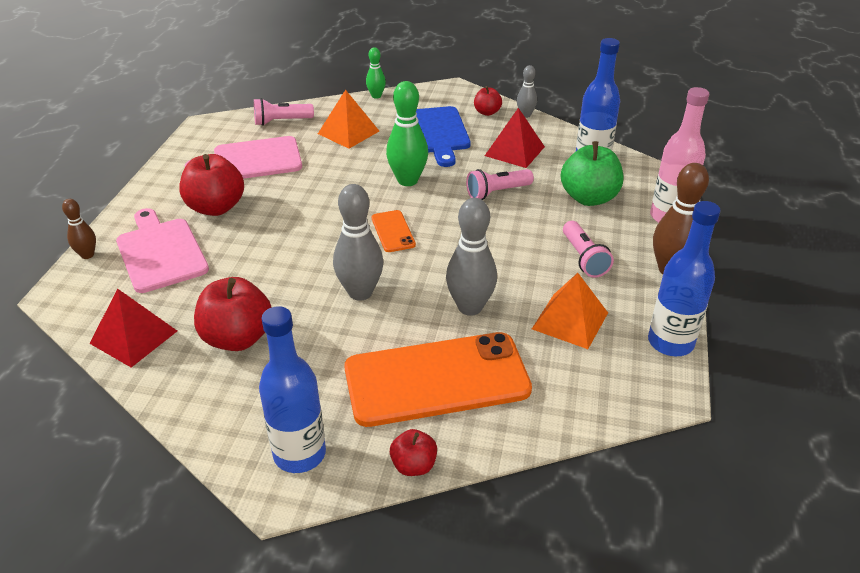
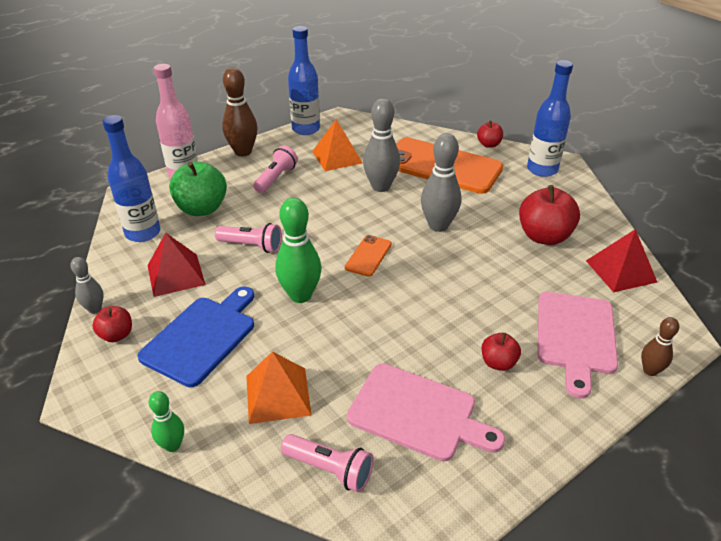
camera: 140 degrees left, 0 degrees up
red apple [179,154,244,216] -> red apple [482,333,521,371], size x0.54

